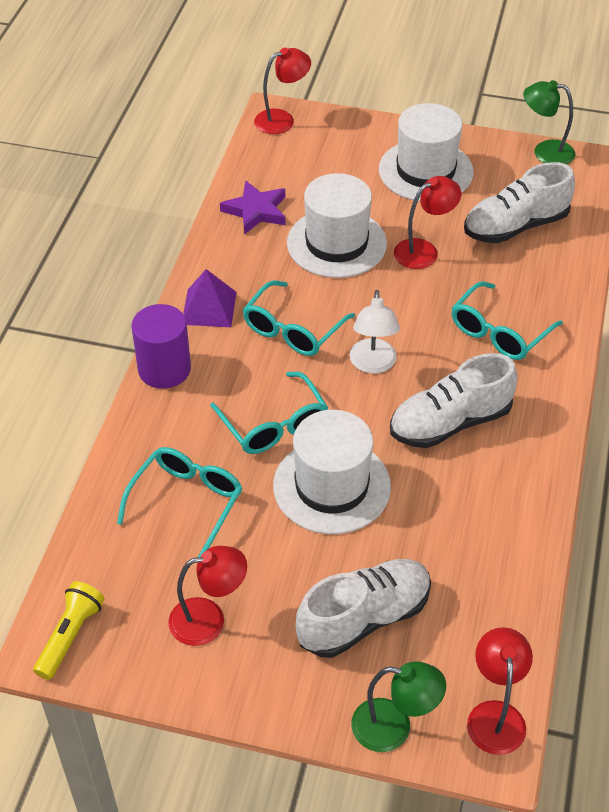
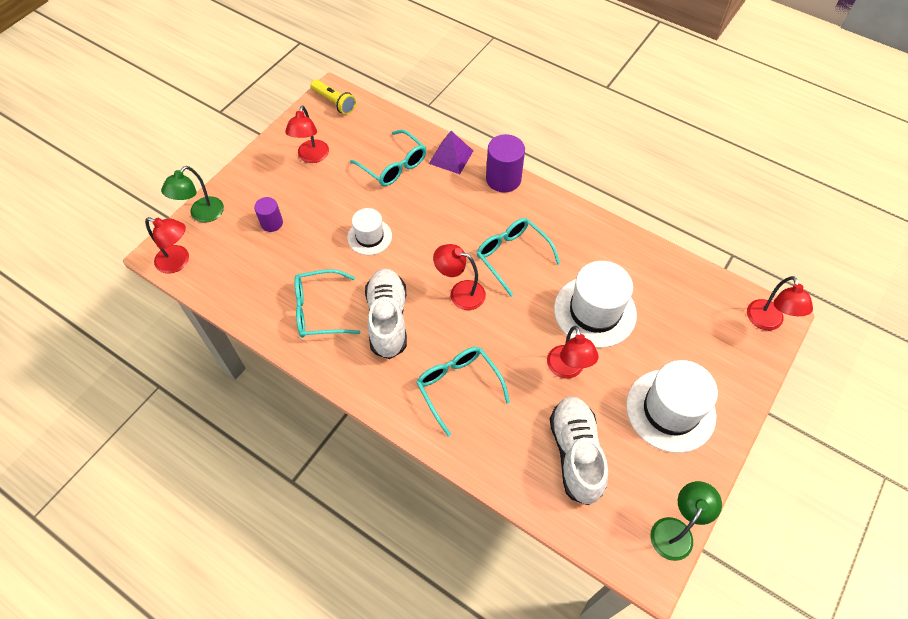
camera: 110 degrees right, 10 degrees up
purple pyramid [183,269,236,327] -> purple pyramid moved to [429,131,473,174]
turquoise glasses [210,371,328,454] -> turquoise glasses moved to [294,269,360,338]
purple star [220,180,285,235] -> none
white hat [273,410,391,534] -> white hat [347,208,392,255], size x0.58
white shoe [296,559,431,658] -> purple cylinder [254,197,283,232]
white lamp [350,290,400,374] -> red lamp [433,244,486,310]

